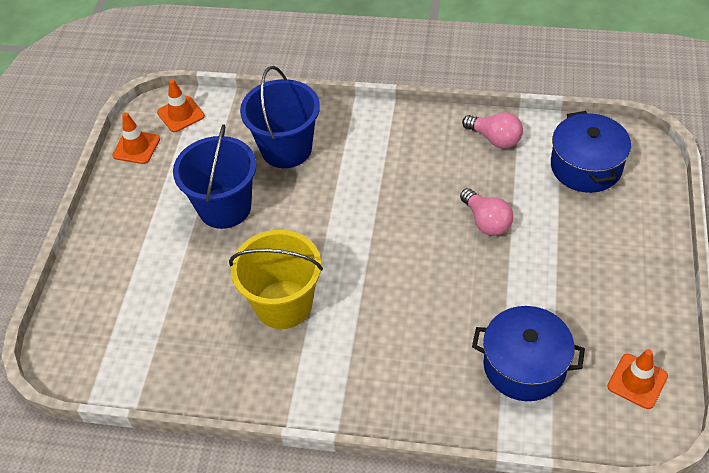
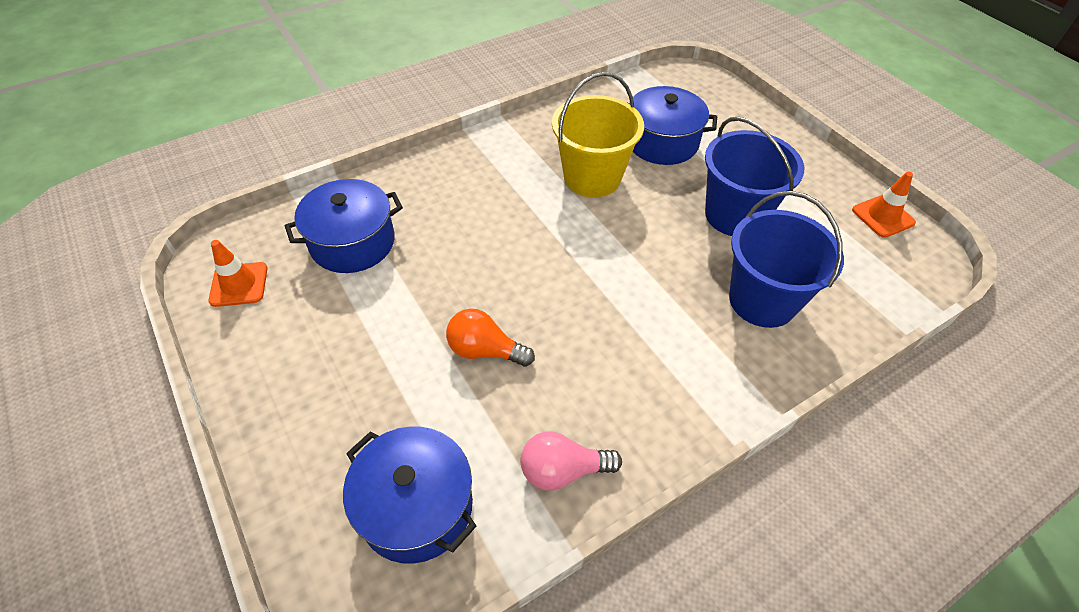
camera: 135 degrees right, 0 degrees up
orange traffic cone [157,79,205,132] -> none
pink light bulb [460,188,513,236] -> orange light bulb [446,308,535,367]
none -> blue pot [628,86,717,165]

